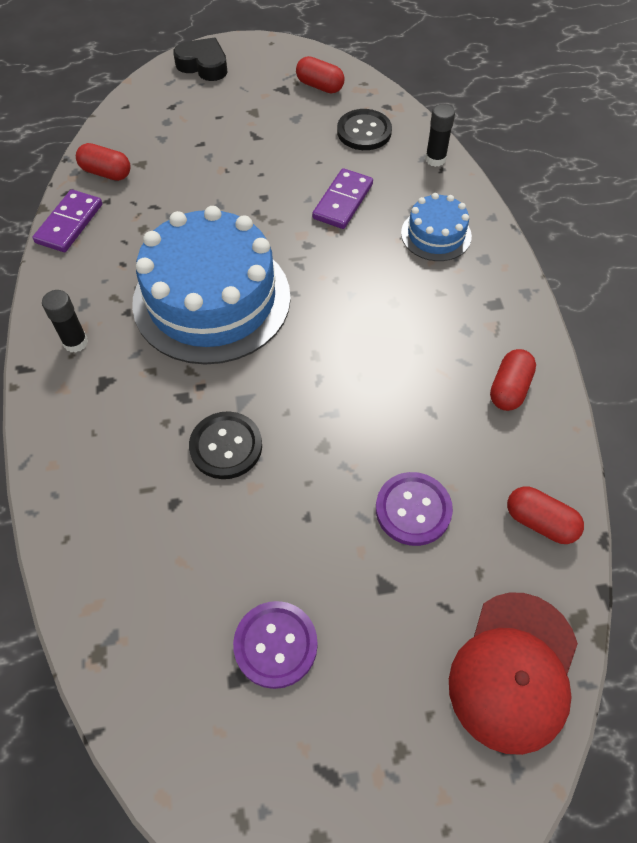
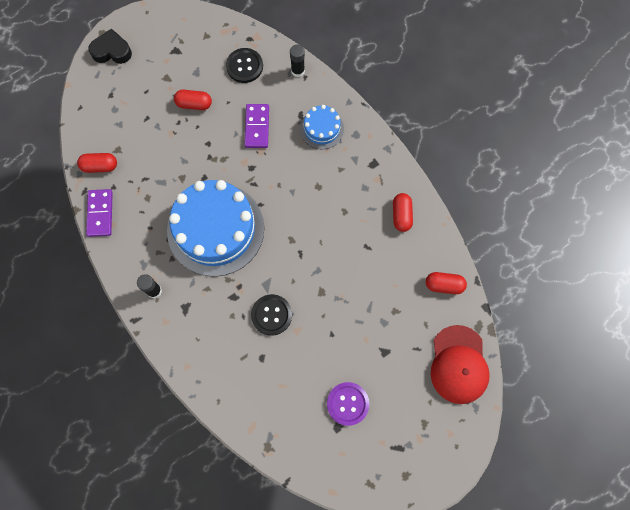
camera: 25 degrees left, 15 degrees up
red capsule [296,56,345,93] -> red capsule moved to [174,90,212,110]
purple button [376,472,453,546] -> none

